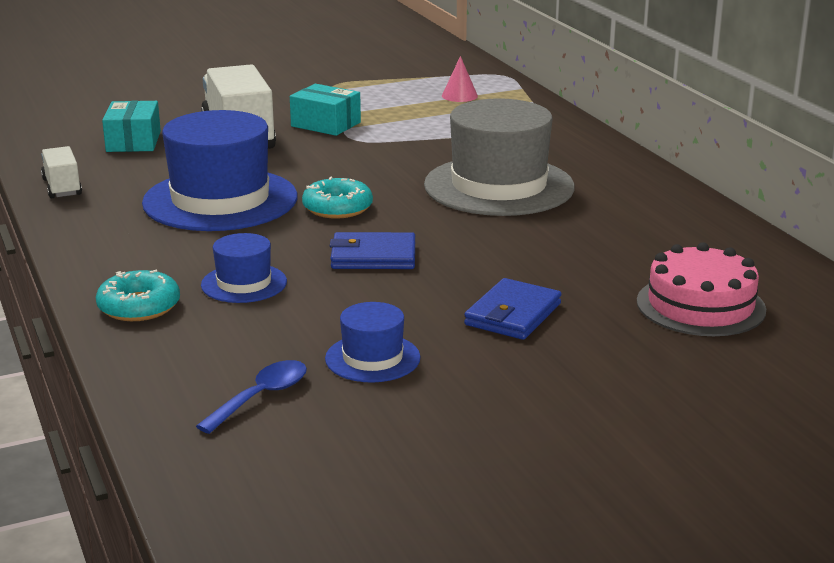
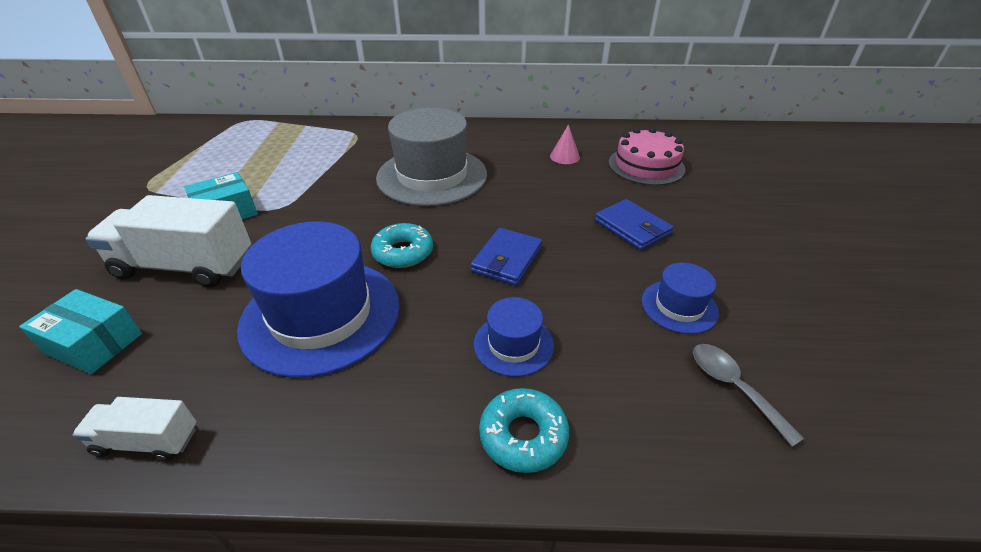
camera: 65 degrees left, 15 degrees up
blue spoon [196,360,307,434] -> grey spoon [693,344,805,447]
pink cone [442,56,478,102] -> pink cone moved to [550,124,580,164]

